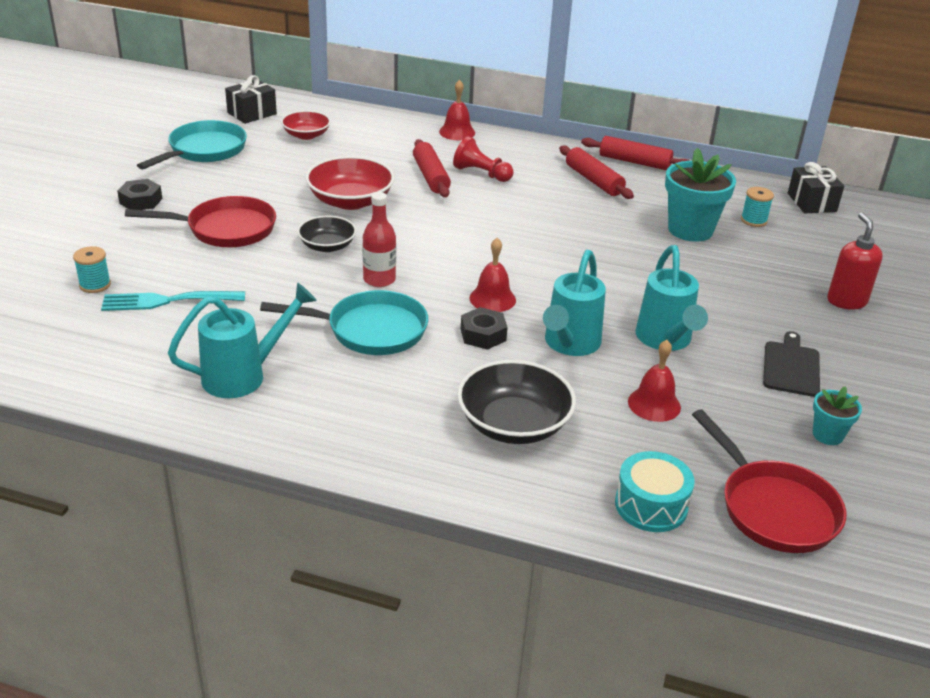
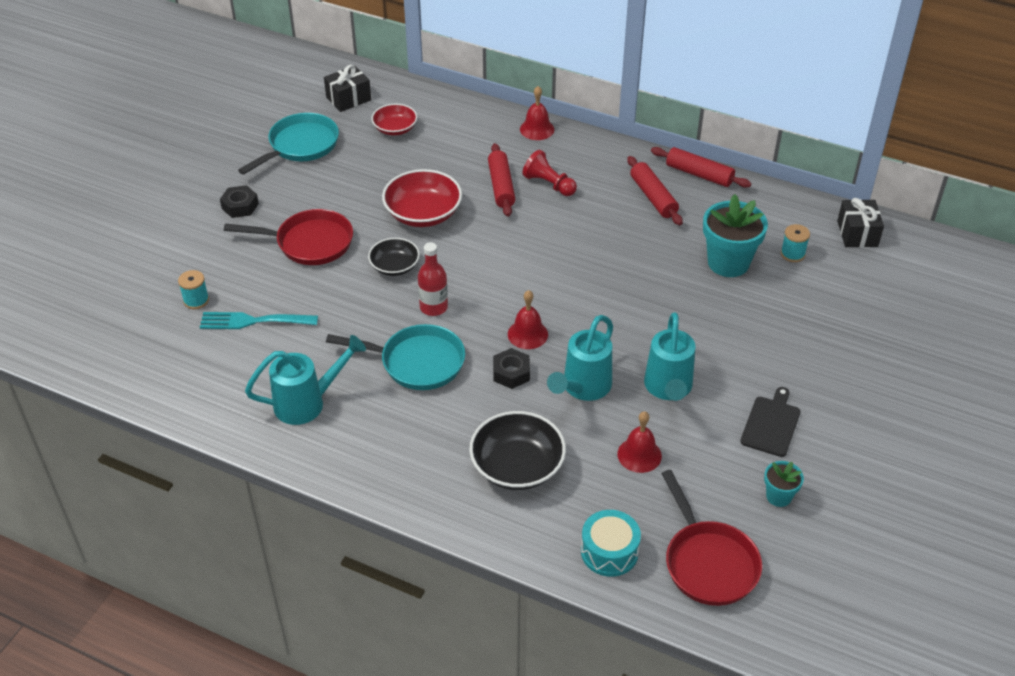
camera: 10 degrees right, 10 degrees up
red soap dispenser [827,213,883,310] -> none

